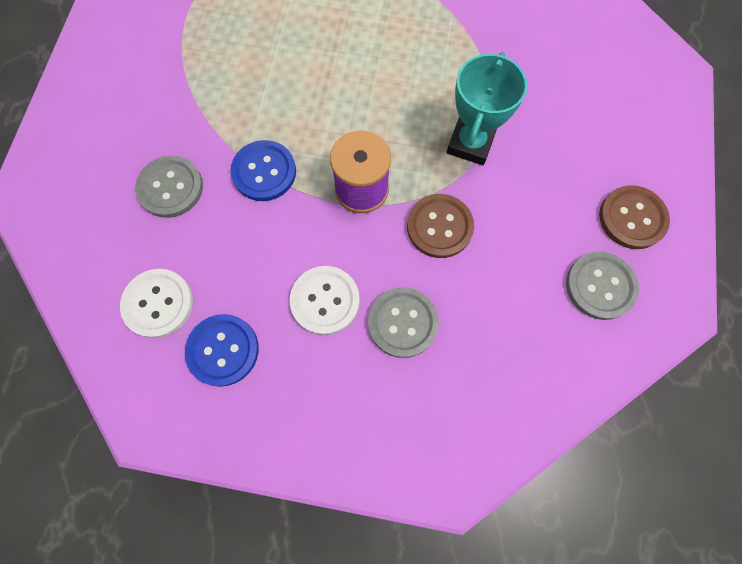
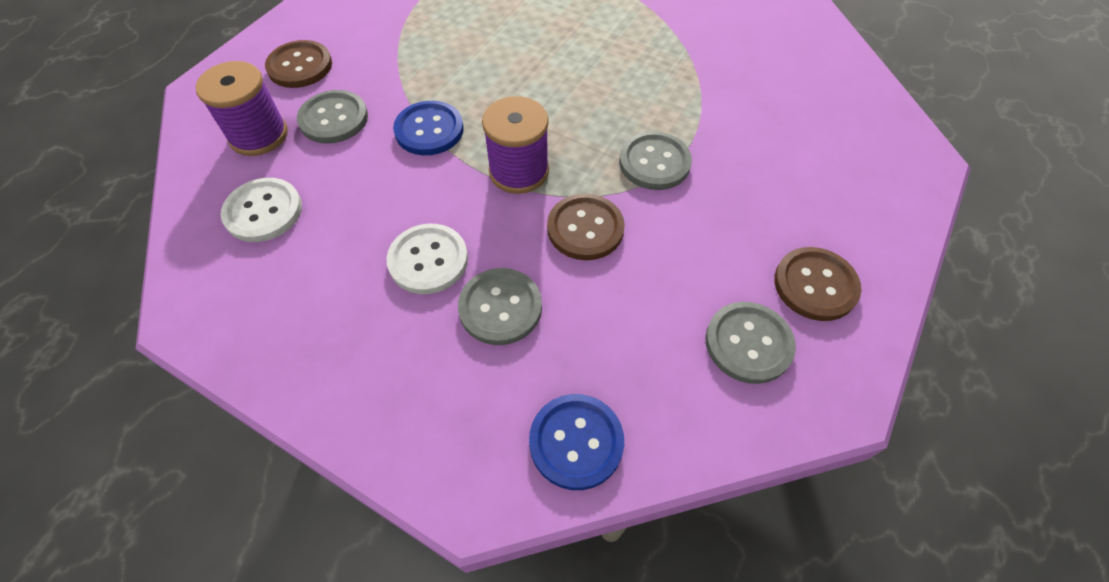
camera: 20 degrees right, 15 degrees down
blue button [185,314,259,387] -> blue button moved to [529,394,624,490]
turquoise trophy [447,52,527,165] -> grey button [619,131,692,190]
none -> purple spool [195,61,288,156]
none -> brown button [265,40,332,88]

